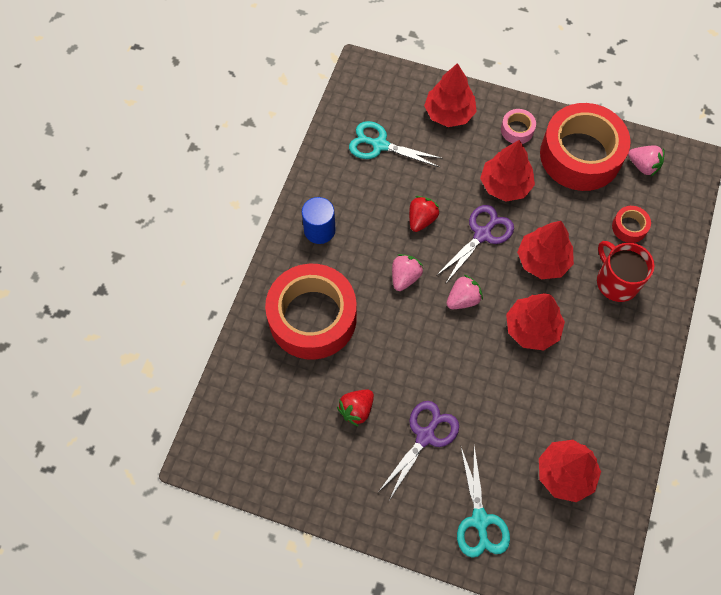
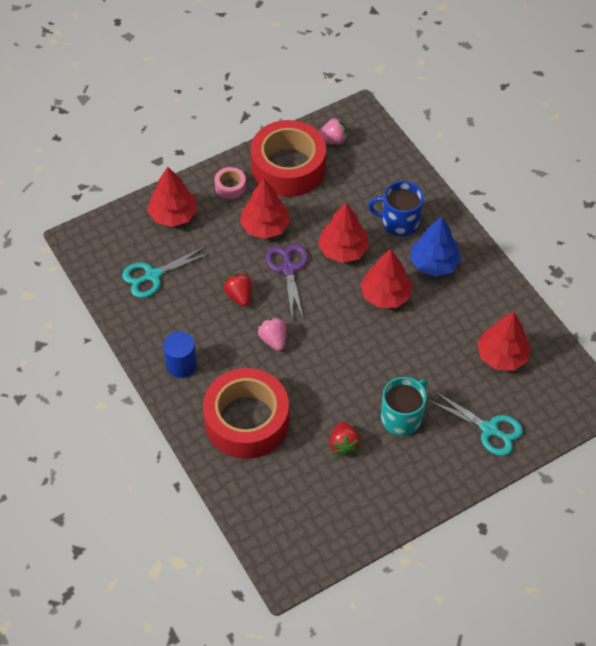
camera: 50 degrees left, 10 degrees down
purple scissors [379,401,459,499] -> turquoise mug [381,377,428,436]
pink strawberry [447,275,483,309] -> none
red mug [597,241,655,302] -> blue mug [368,181,424,236]
red tape [612,206,651,243] -> none
none -> blue tree [410,216,461,277]

